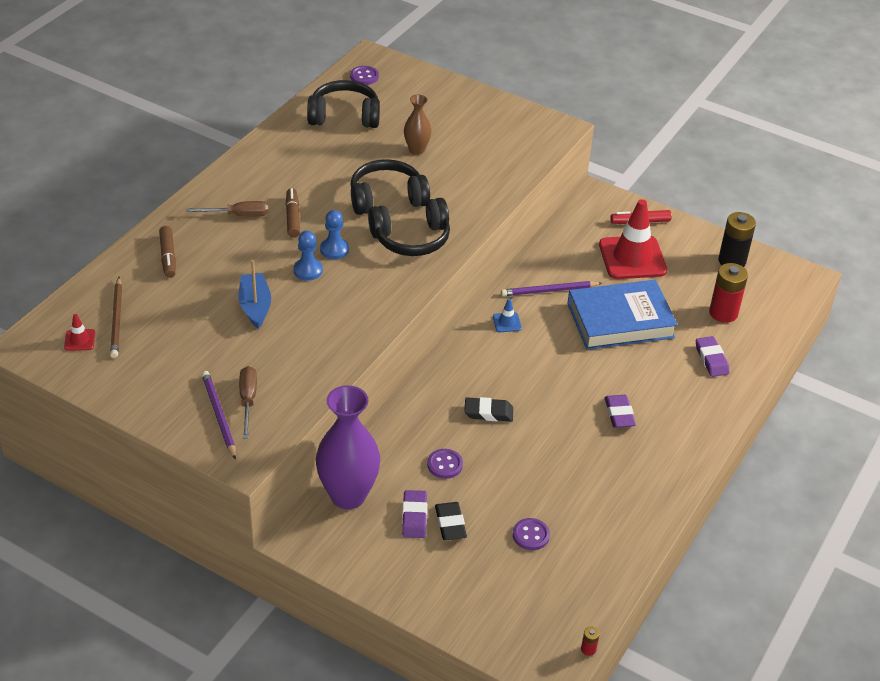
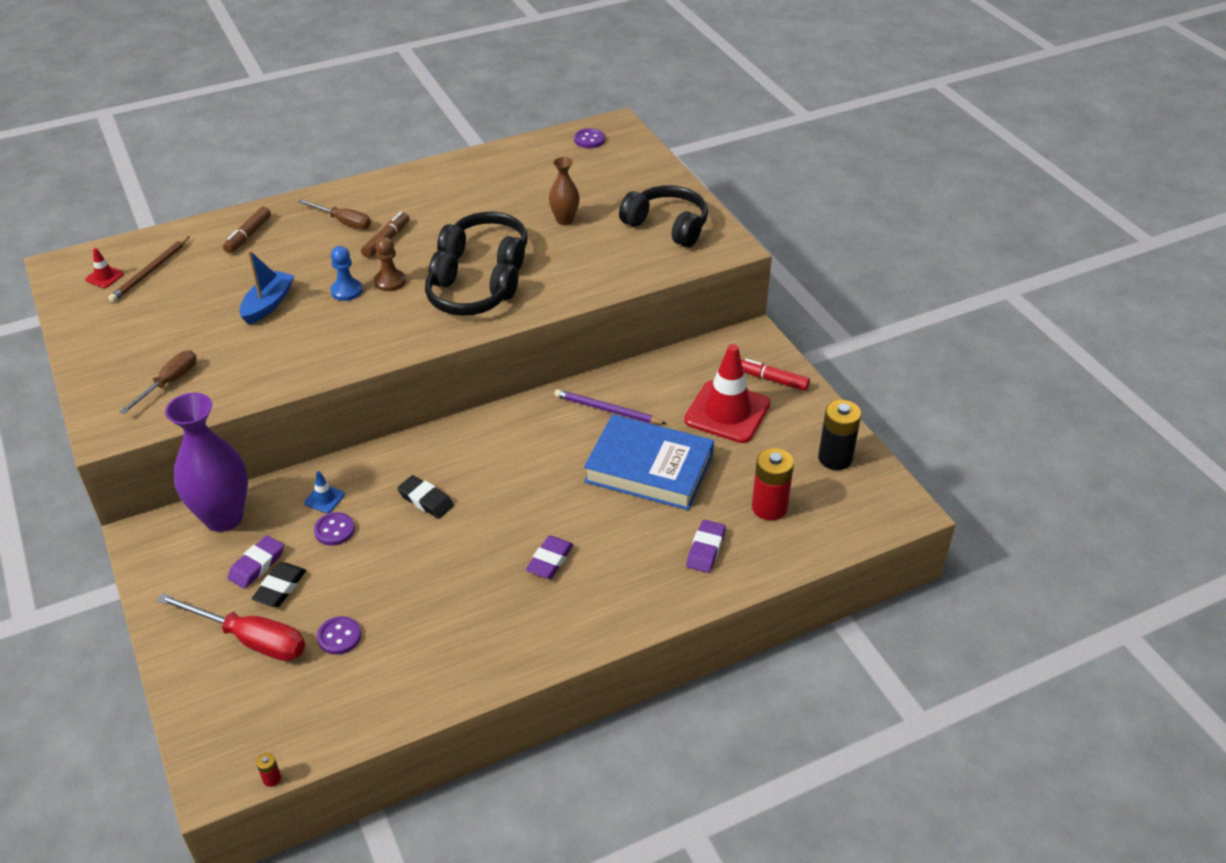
camera: 35 degrees right, 0 degrees up
purple pencil [202,371,236,460] -> none
black headphones [307,80,380,128] -> black headphones moved to [619,185,708,247]
blue pawn [320,210,349,259] -> brown pawn [374,237,406,291]
blue traffic cone [493,299,522,332] -> blue traffic cone moved to [304,471,345,513]
none -> red screwdriver [157,593,305,661]

